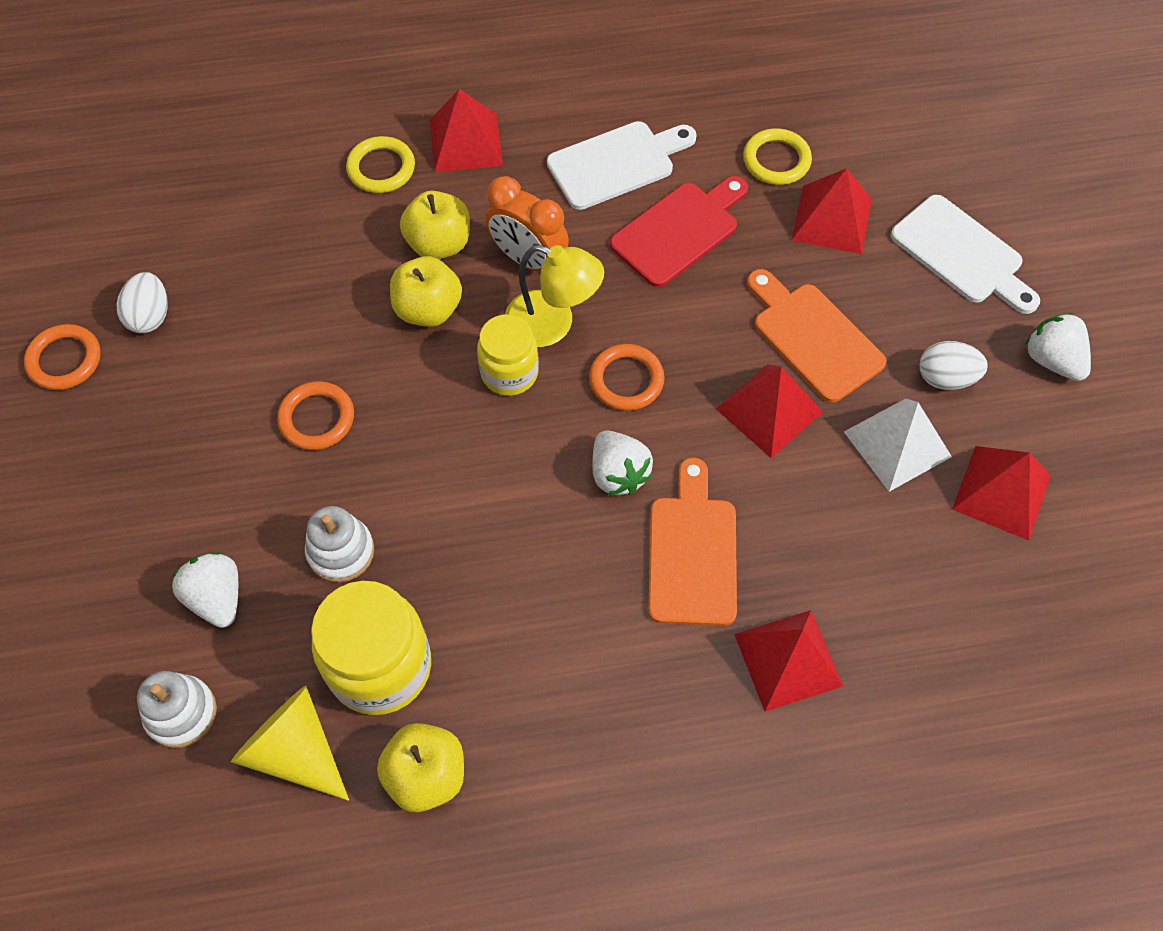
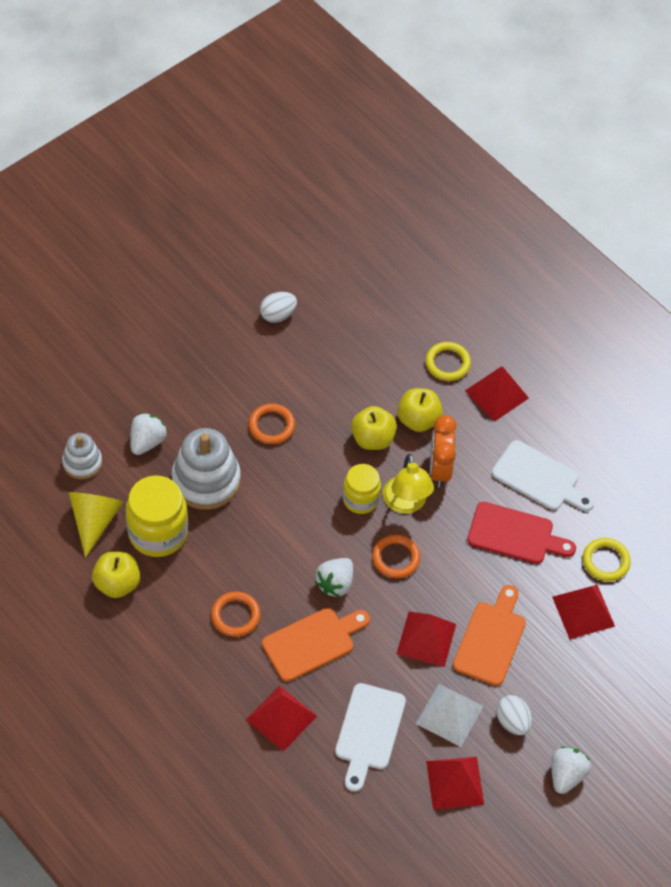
camera: 55 degrees right, 5 degrees down
orange ring [24,324,101,390] -> orange ring moved to [211,591,261,637]
white stacking toy [305,506,374,582] -> white stacking toy [171,428,241,510], size x1.74
white cutting board [891,195,1040,314] -> white cutting board moved to [335,683,406,792]

